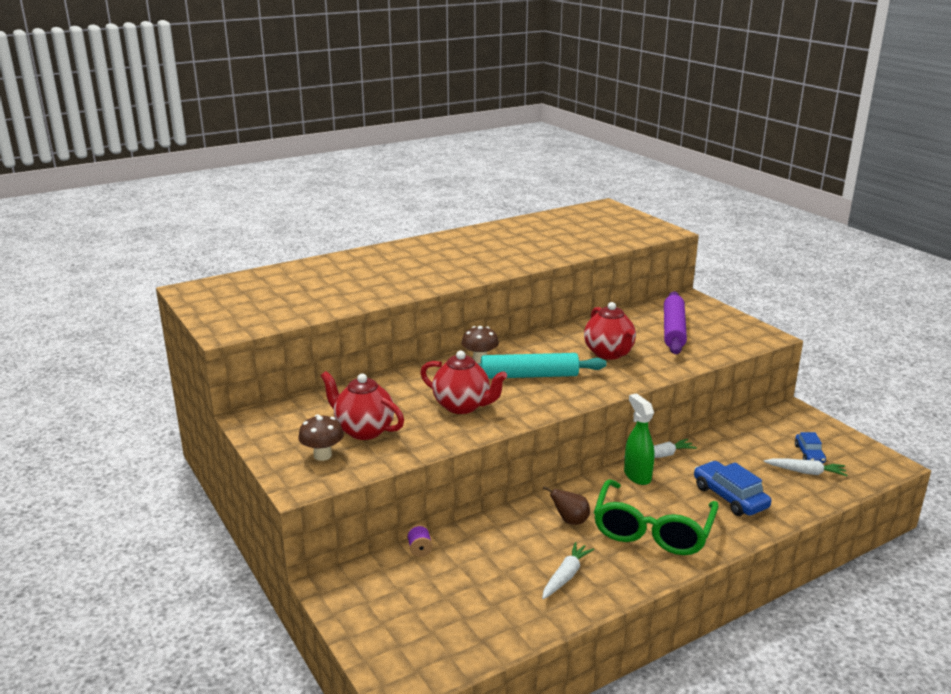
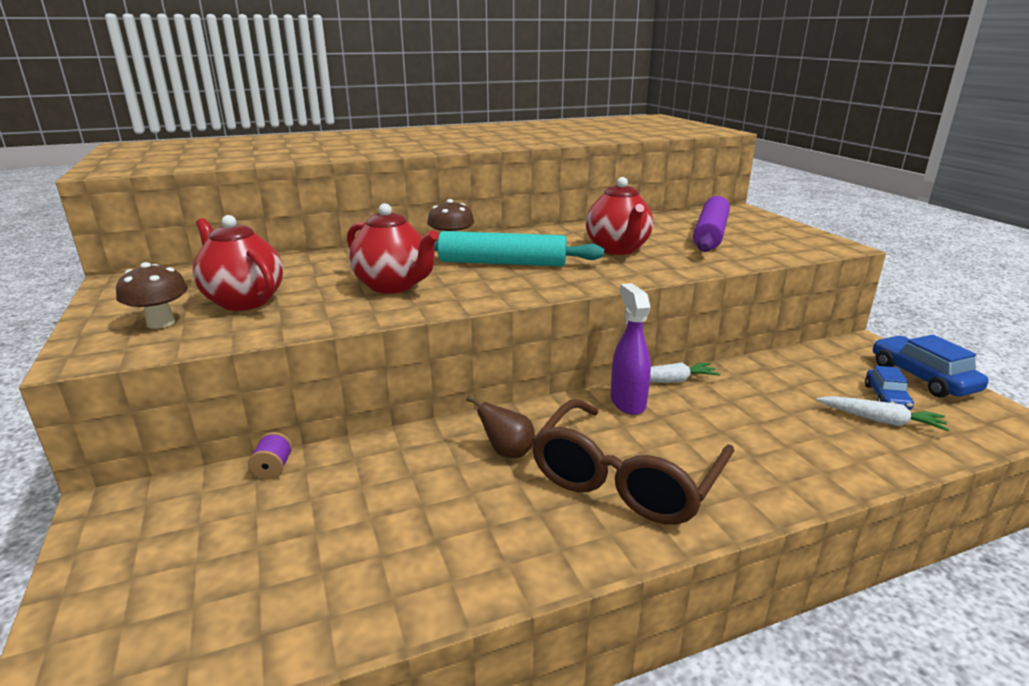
camera: 10 degrees right, 0 degrees up
white carrot [542,542,594,599] -> none
green glasses [594,479,718,555] -> brown glasses [532,399,734,525]
green spray bottle [624,393,655,485] -> purple spray bottle [610,283,651,415]
blue car [694,461,771,516] -> blue car moved to [873,335,989,398]

